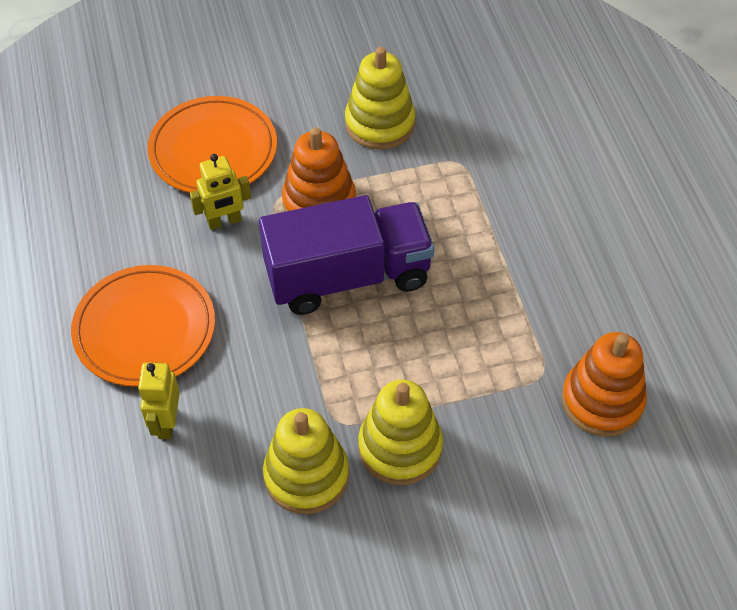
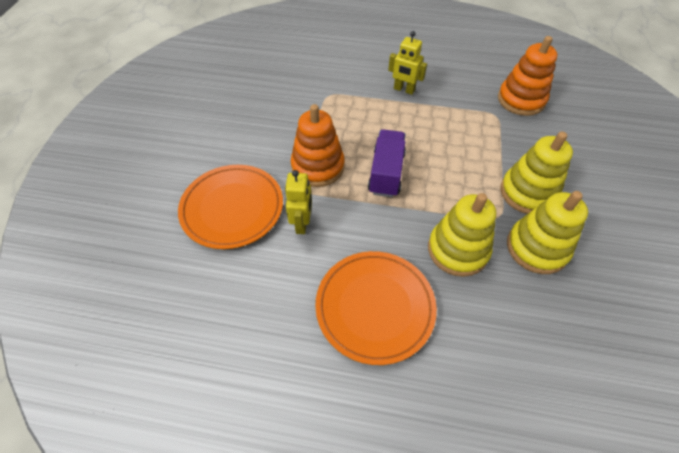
camera: 65 degrees left, 0 degrees up
yellow robot [138,363,180,439] -> yellow robot moved to [388,31,427,95]
purple truck [259,195,434,315] -> purple truck [368,129,406,197], size x0.61
yellow stacking toy [345,47,415,150] -> yellow stacking toy moved to [428,193,496,277]

